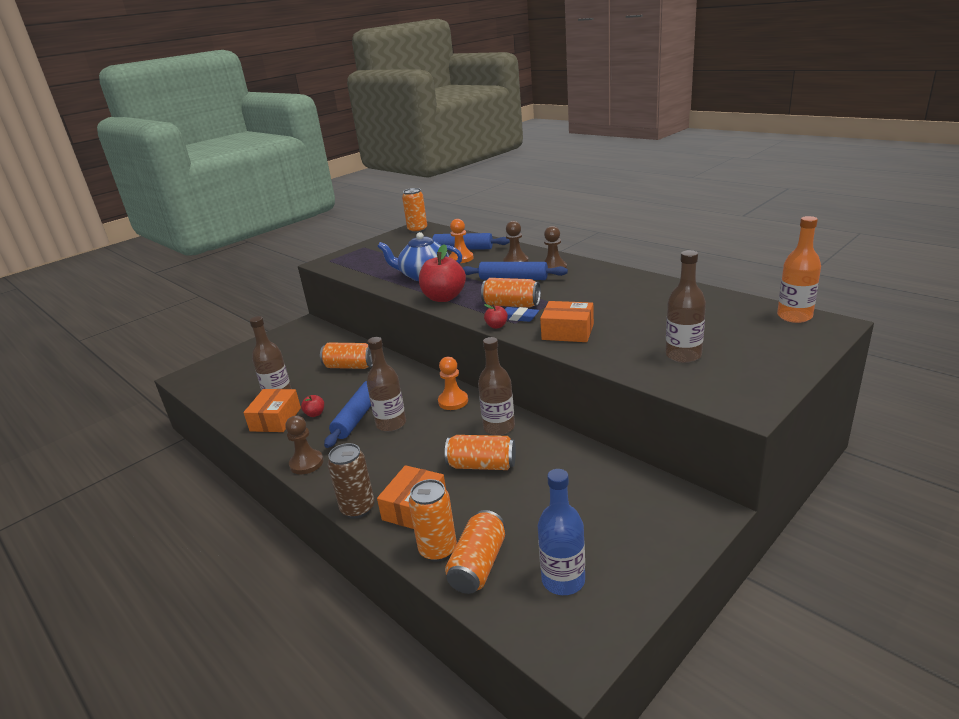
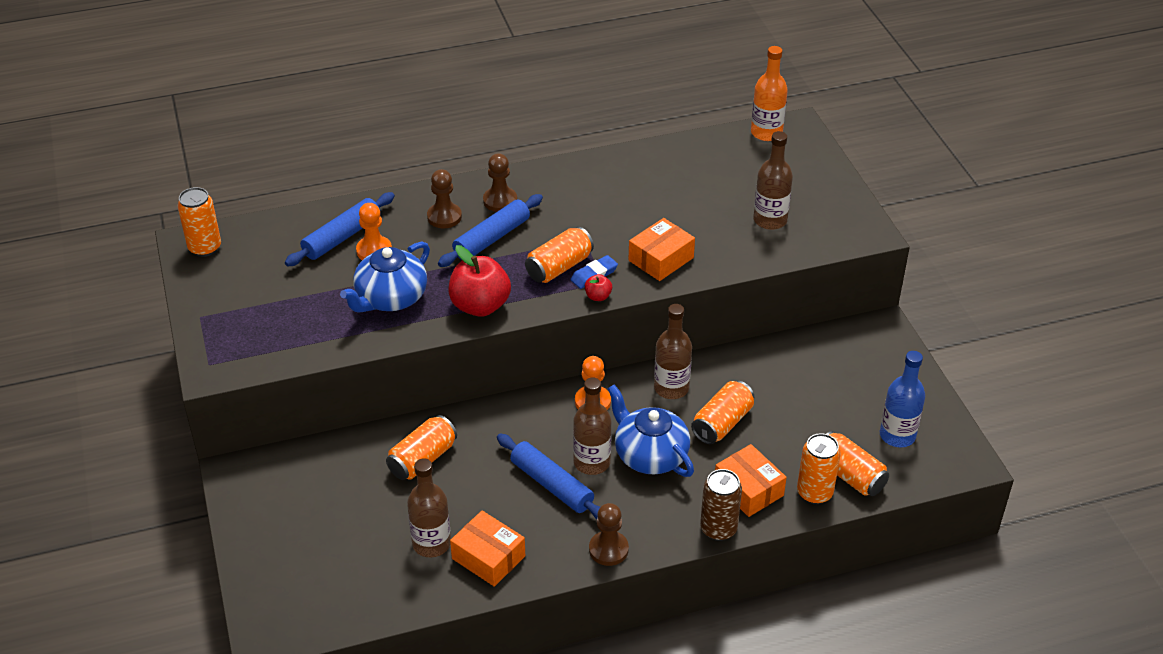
camera: 65 degrees left, 15 degrees up
red apple [301,395,324,417] -> none
none -> blue teapot [608,384,694,477]

